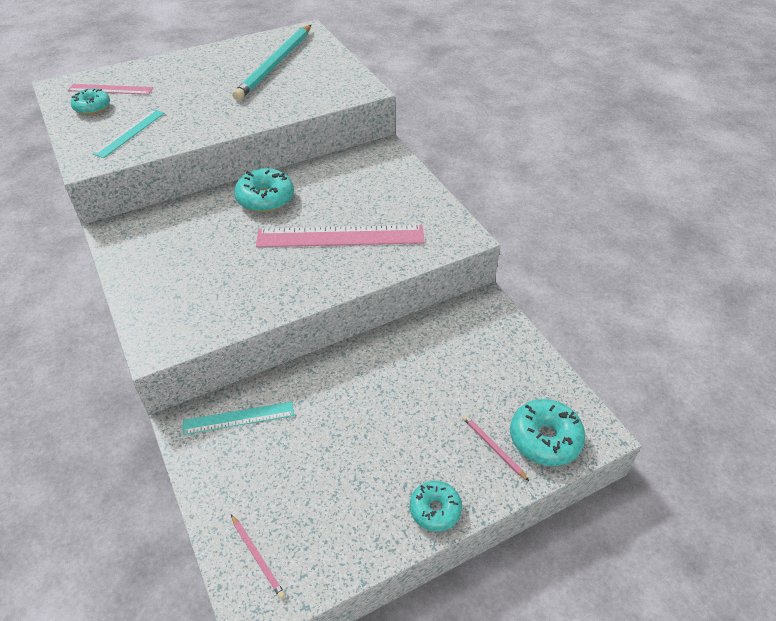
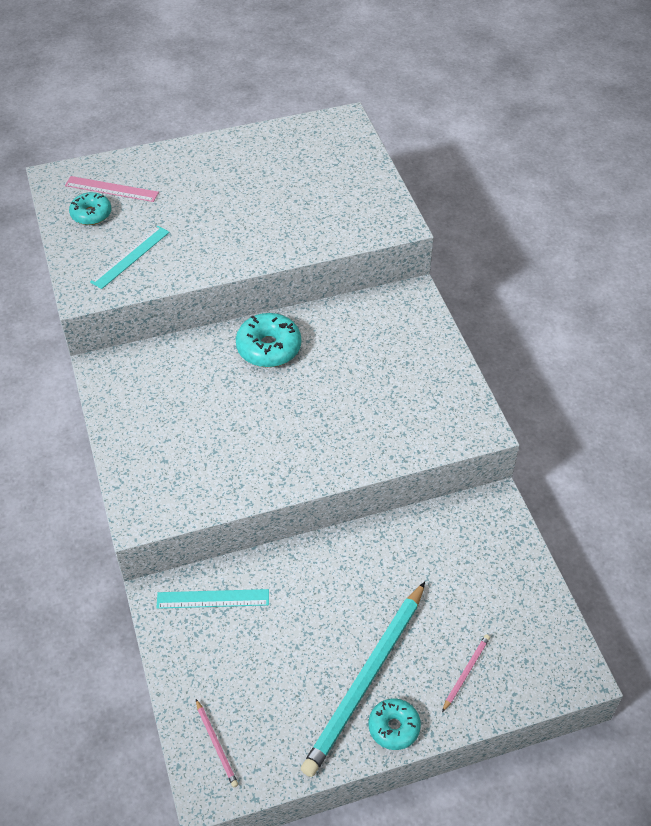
camera: 10 degrees right, 5 degrees up
turquoise pencil [232,25,311,101] -> turquoise pencil moved to [301,582,425,777]
pink ruler [256,225,424,247] -> none
pink pencil [463,415,529,481] -> pink pencil turned 60 degrees clockwise [442,634,490,712]
turquoise donut [510,399,585,466] -> none

